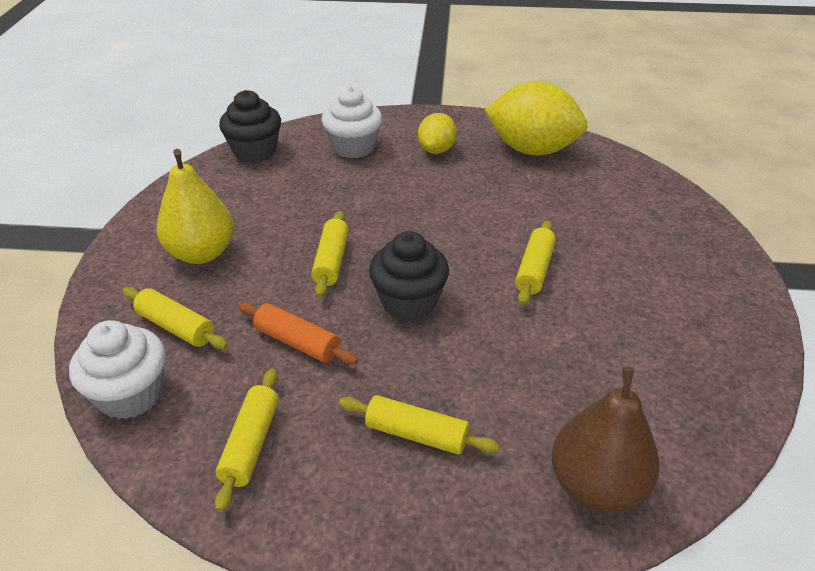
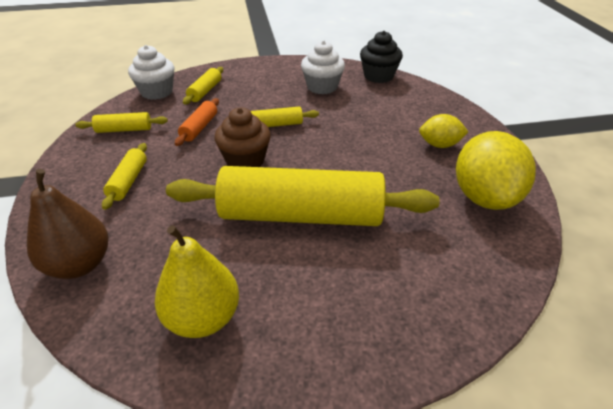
camera: 75 degrees right, 0 degrees up
yellow pear [157,149,234,264] -> yellow pear moved to [155,225,239,338]
white cupcake [322,86,382,159] -> white cupcake moved to [301,40,345,94]
black cupcake [369,231,449,321] -> brown cupcake [214,107,271,167]
yellow rolling pin [515,220,556,305] -> yellow rolling pin [166,166,440,226], size x2.37

